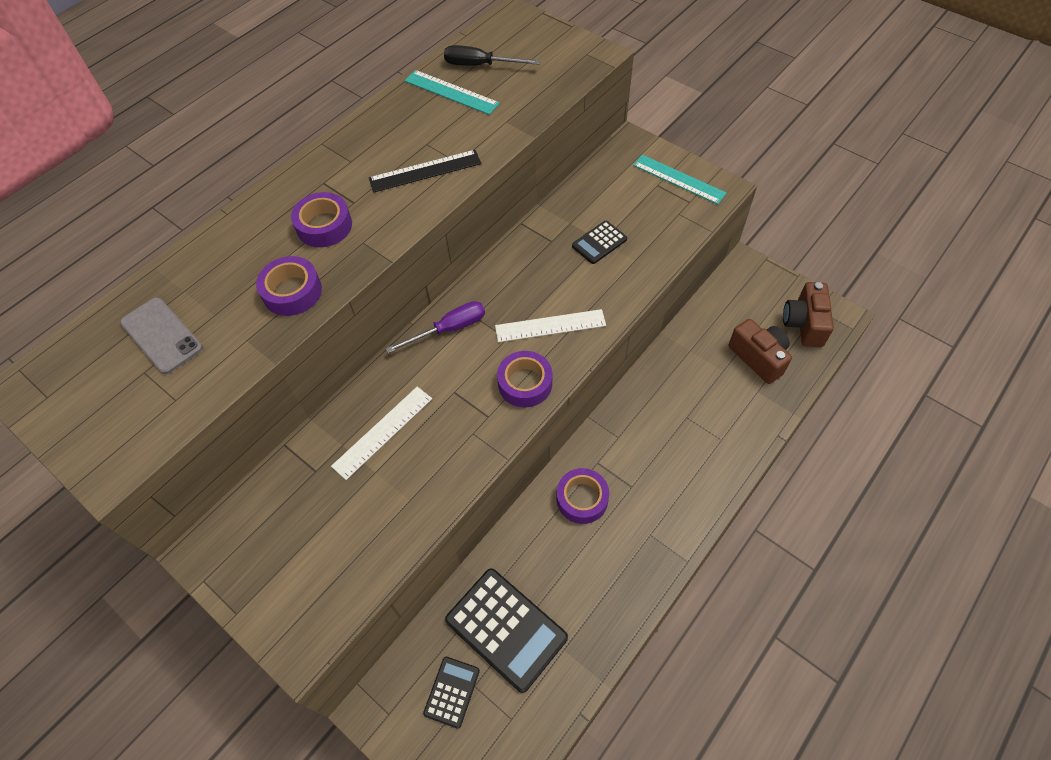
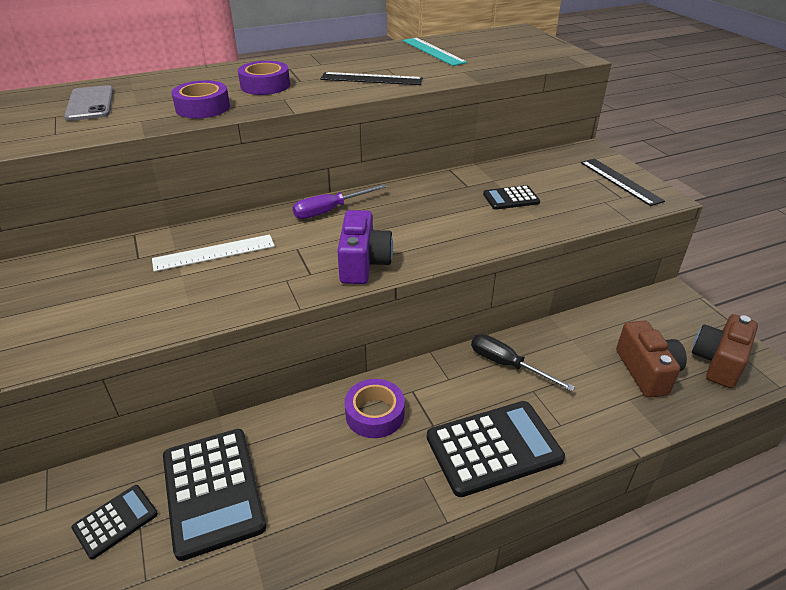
camera: 25 degrees right, 20 degrees down
purple screwdriver [386,301,485,353] -> purple screwdriver turned 150 degrees clockwise [293,184,387,219]
black screwdriver [444,45,540,66] -> black screwdriver moved to [471,334,575,391]
white ruler [495,309,606,342] -> none
purple tape [497,351,552,407] -> purple camera [337,210,393,284]
turquoise ruler [633,155,727,204] -> black ruler [581,159,665,206]
none -> black calculator [427,401,565,497]

